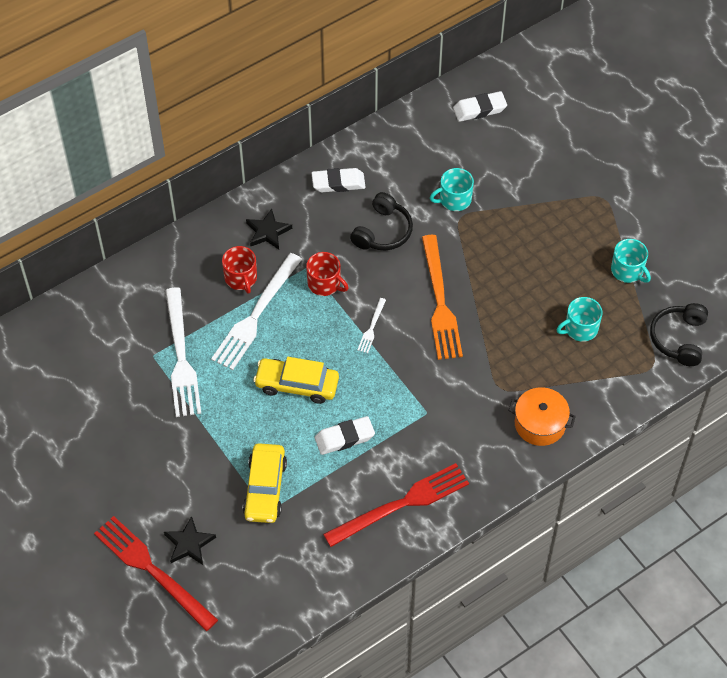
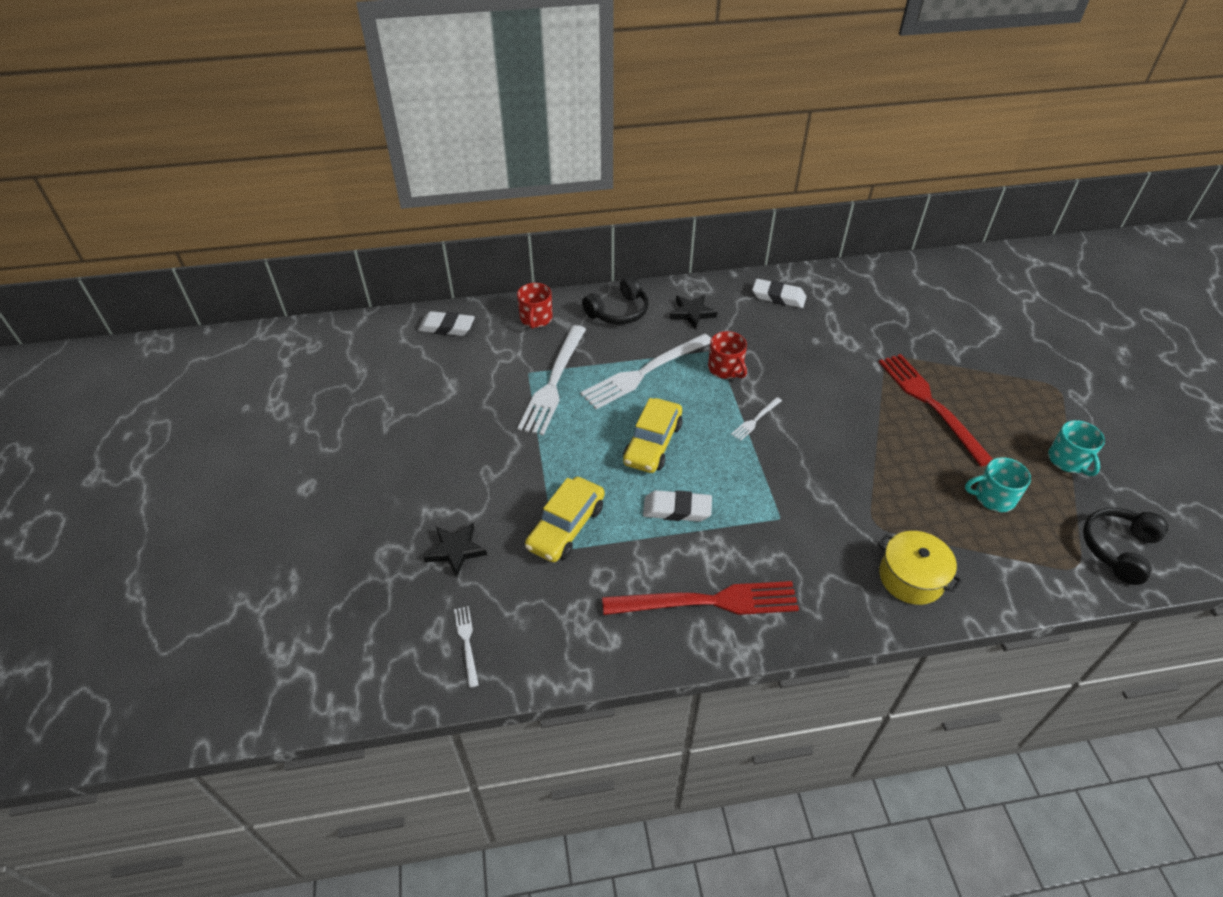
camera: 25 degrees right, 10 degrees down
red fork [94,516,218,631] -> red fork moved to [879,354,993,466]
red mug [222,246,257,294] -> red mug moved to [517,283,553,329]
yellow car [253,357,339,404] -> yellow car turned 105 degrees counterclockwise [623,398,682,473]
black headphones [350,192,413,251] -> black headphones moved to [582,276,649,324]
orange fork [422,235,463,360] -> none
turquoise mug [430,168,474,211] -> none
white eraser [453,91,507,122] -> white eraser moved to [418,311,475,336]
orange pot [508,387,576,446] -> yellow pot [878,531,962,605]
none -> white fork [454,606,479,688]

